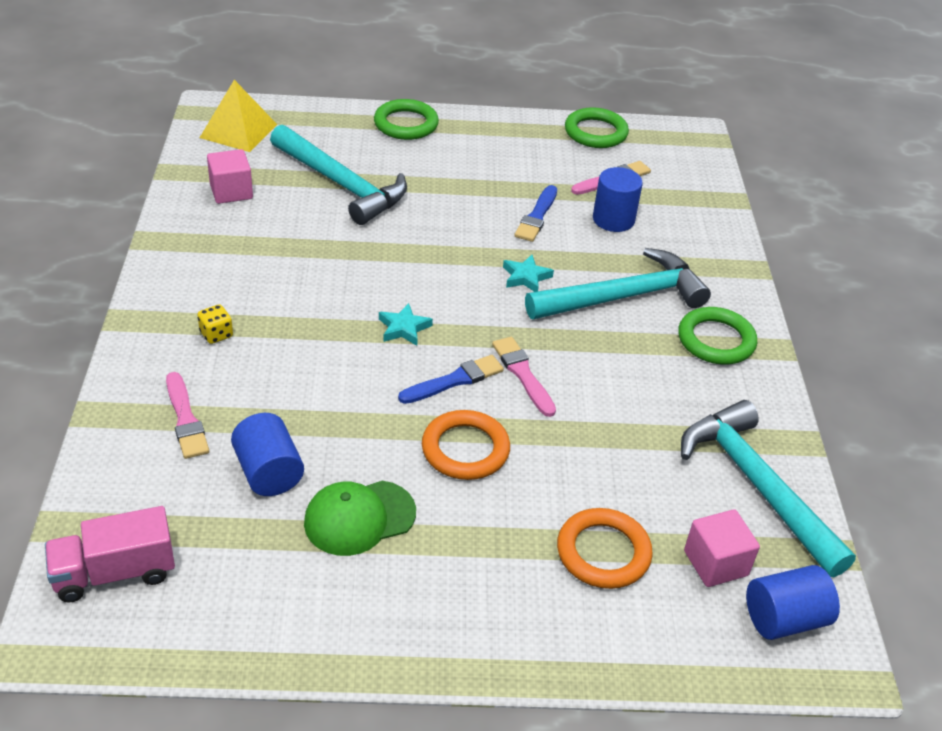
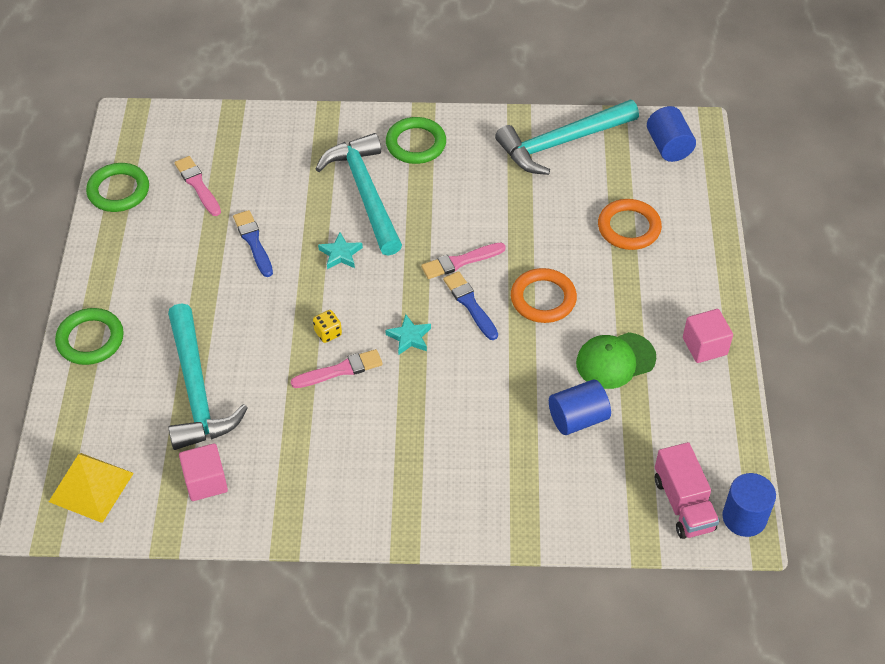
camera: 85 degrees left, 10 degrees up
pink brush [166,372,209,459] -> pink brush moved to [291,349,383,388]
yellow dice [197,305,233,344] -> yellow dice moved to [313,310,342,343]
turquoise hammer [270,124,407,225] -> turquoise hammer turned 120 degrees clockwise [168,303,248,450]
green cap [304,481,416,556] -> green cap turned 90 degrees clockwise [576,332,656,389]
blue brush [514,185,557,242] -> blue brush turned 135 degrees counterclockwise [233,210,273,277]
blue cylinder [593,167,643,232] -> blue cylinder moved to [722,473,776,537]
pink cube [684,509,760,587] -> pink cube moved to [683,309,733,363]

